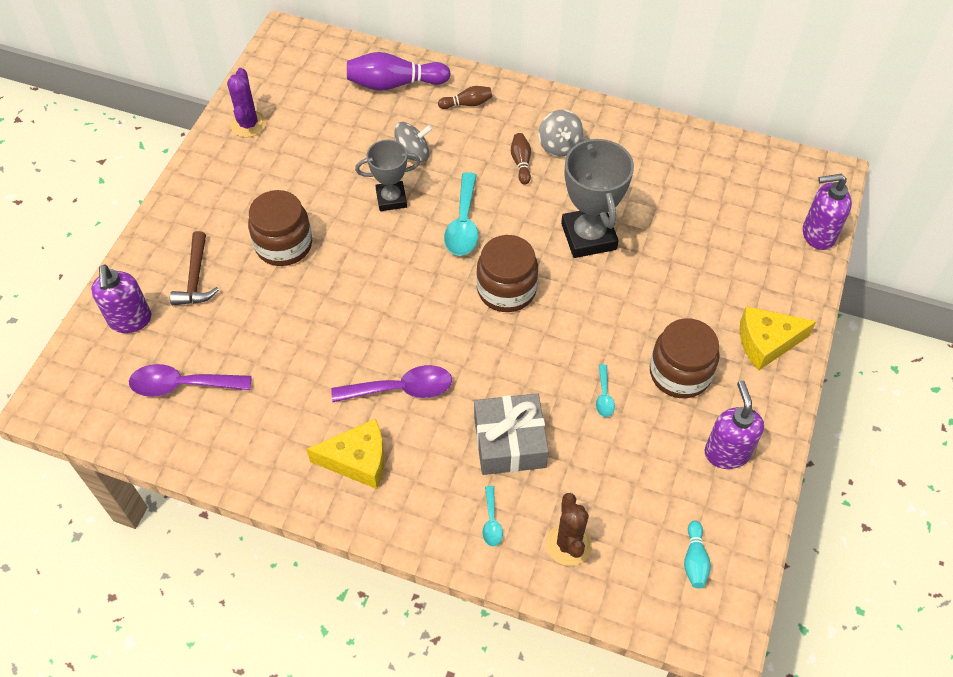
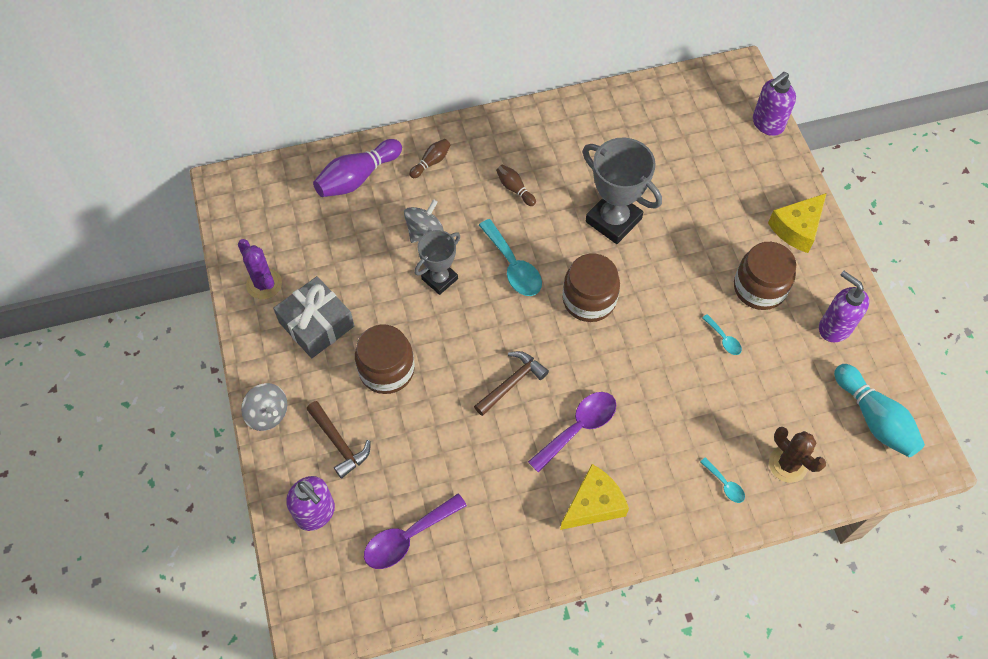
camera: 35 degrees left, 5 degrees up
grey gift [474,393,549,475] -> grey gift moved to [273,276,354,358]
grey spinning top [539,110,583,157] -> grey spinning top moved to [241,383,287,431]
turquoise bowling pin [684,520,711,588] -> turquoise bowling pin [834,364,925,457], size x1.91
none -> brown hammer [474,351,549,416]

